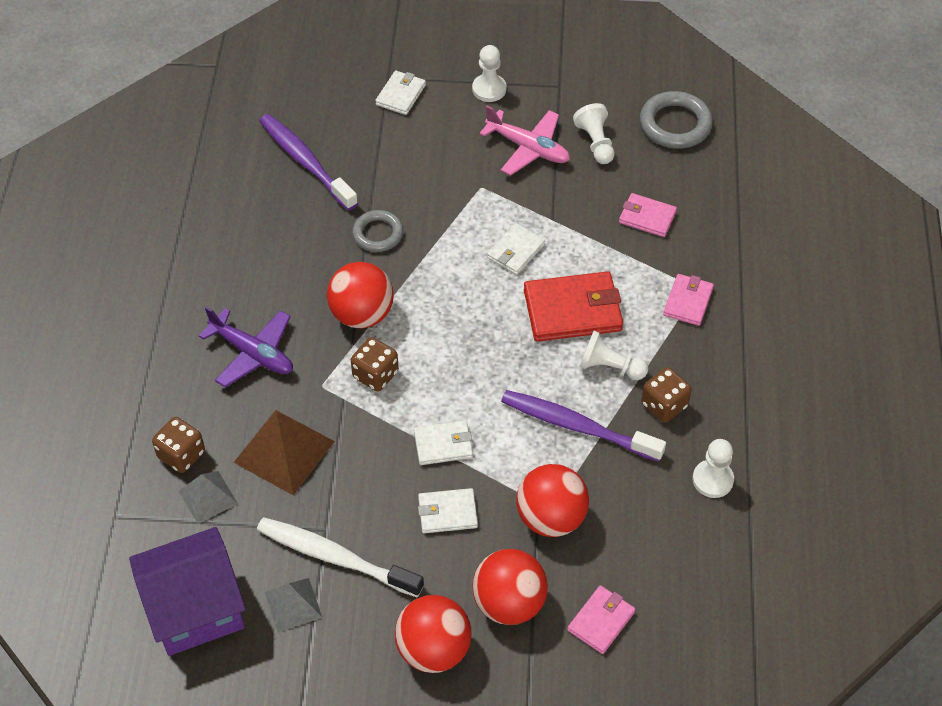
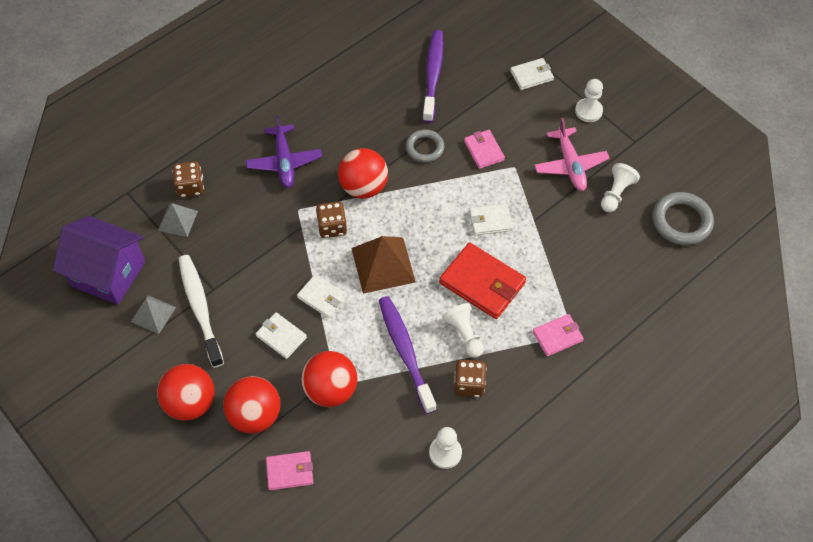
camera: 45 degrees right, 5 degrees up
brown pyramid [233,410,335,496] -> brown pyramid moved to [351,236,416,294]
pink wallet [619,193,677,237] -> pink wallet moved to [464,130,505,169]

